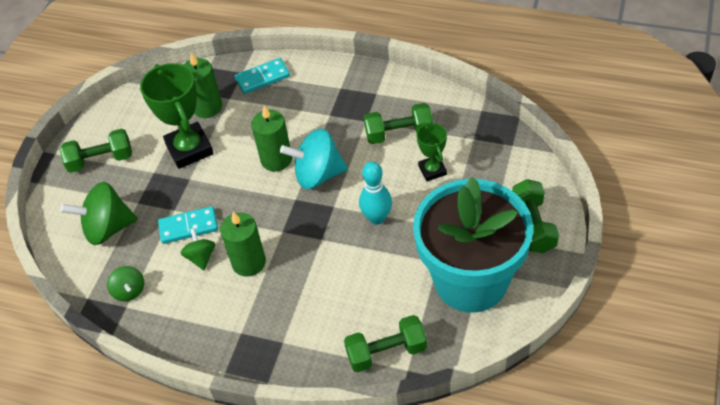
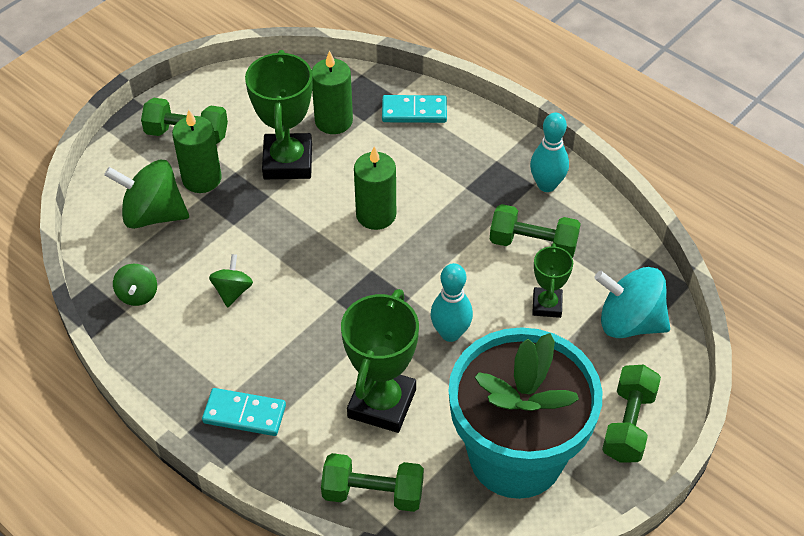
camera: 20 degrees right, 0 degrees up
turquoise domino [158,206,218,244] -> turquoise domino moved to [202,388,286,436]
green candle [220,211,266,277] -> green candle moved to [172,110,221,193]
turquoise spinning top [280,129,348,189] -> turquoise spinning top moved to [594,267,670,338]
none -> green trophy [341,289,419,433]
none -> turquoise bowling pin [530,113,569,192]

